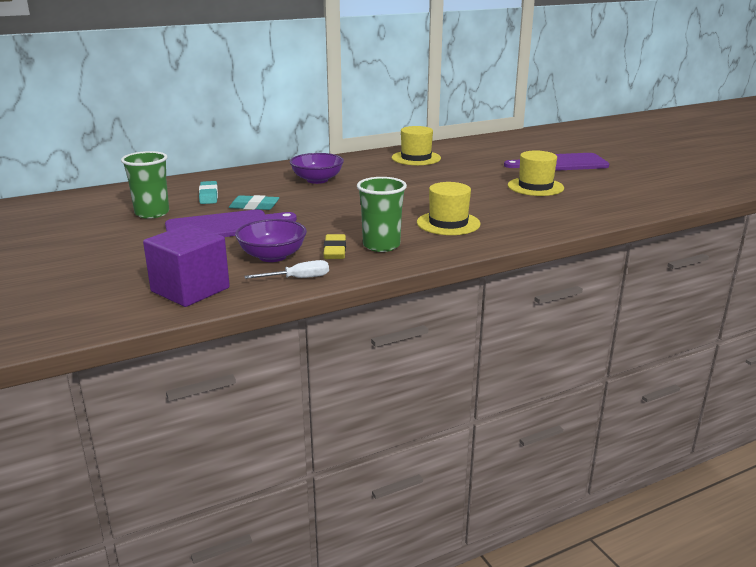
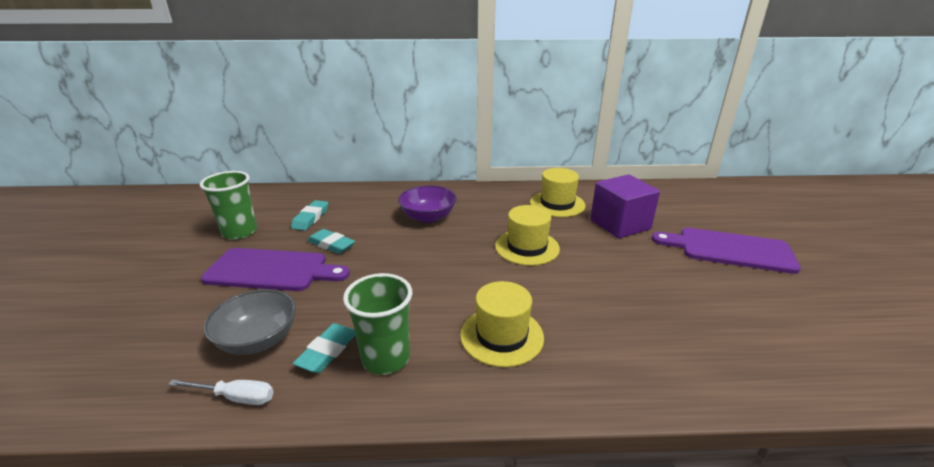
camera: 25 degrees right, 5 degrees up
purple cube [143,224,230,307] -> purple cube moved to [590,174,660,239]
purple bowl [235,219,307,262] -> grey bowl [203,289,296,355]
yellow eraser [324,234,346,259] -> turquoise eraser [293,323,356,373]
yellow hat [508,151,564,196] -> yellow hat moved to [495,205,560,266]

